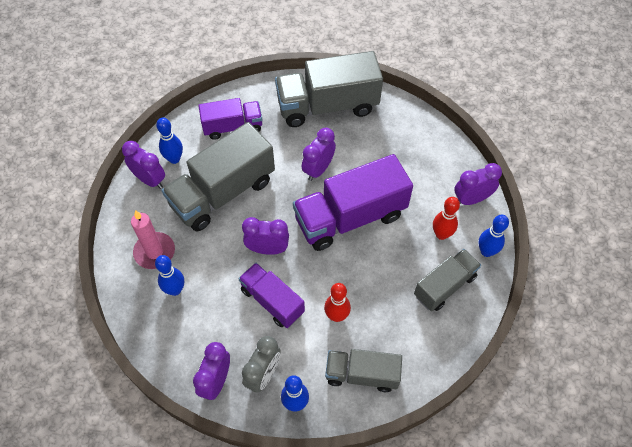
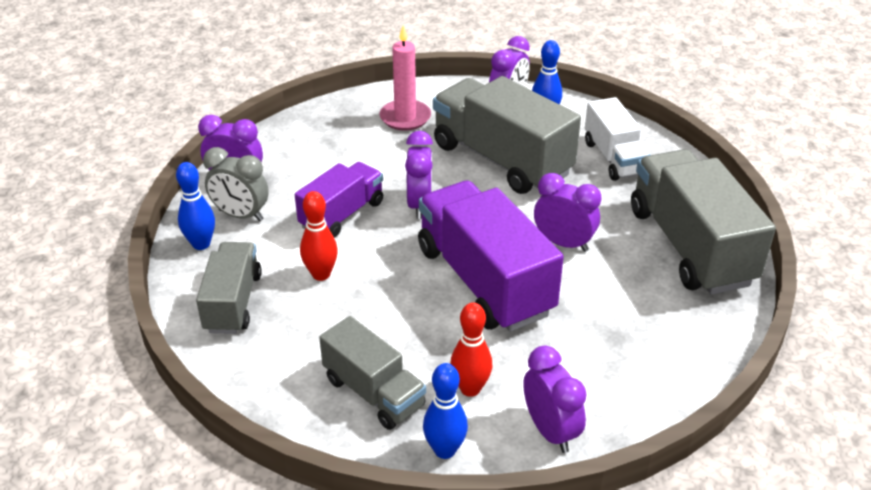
camera: 85 degrees right, 20 degrees down
blue bowling pin [155,255,184,296] -> none
purple truck [198,98,262,140] -> white truck [585,97,650,181]

